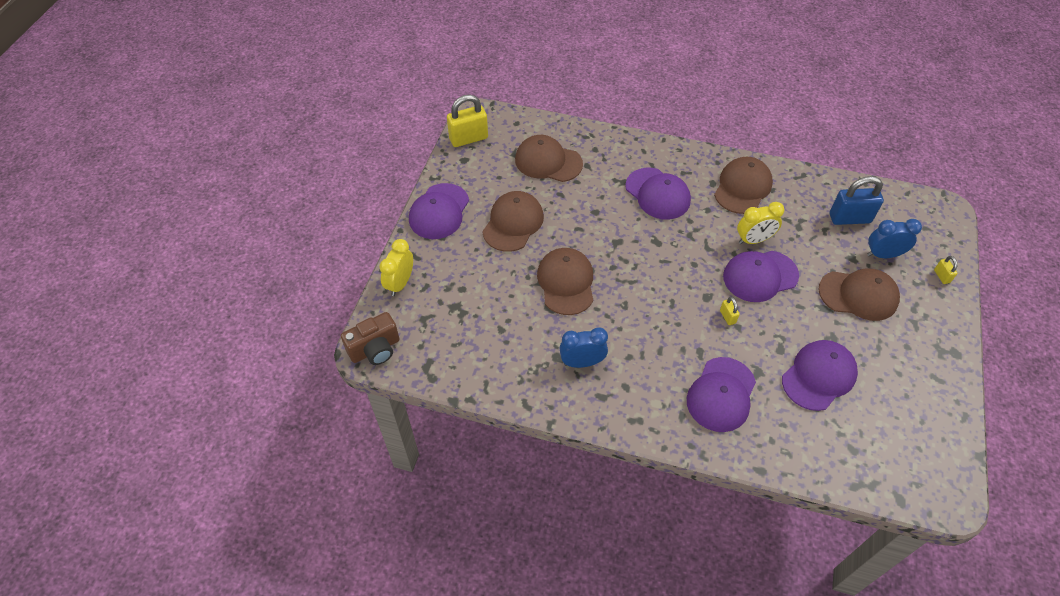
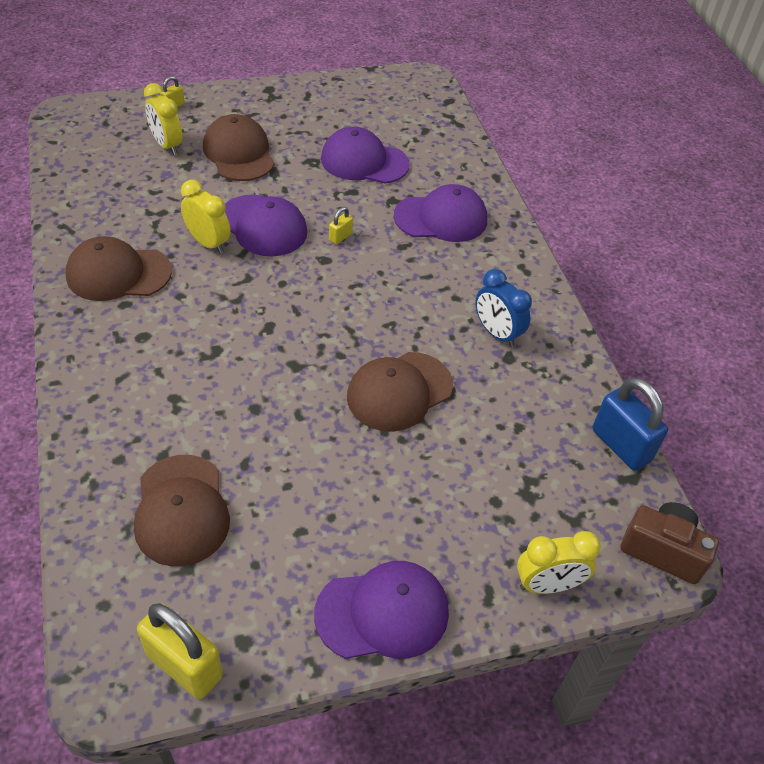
camera: 125 degrees left, 5 degrees down
brown cap [482,191,544,252] -> none
purple cap [625,168,691,220] -> none
blue padlock [830,176,884,225] -> blue padlock moved to [592,377,668,471]
blue clock [867,219,922,258] -> yellow clock [144,83,182,155]

